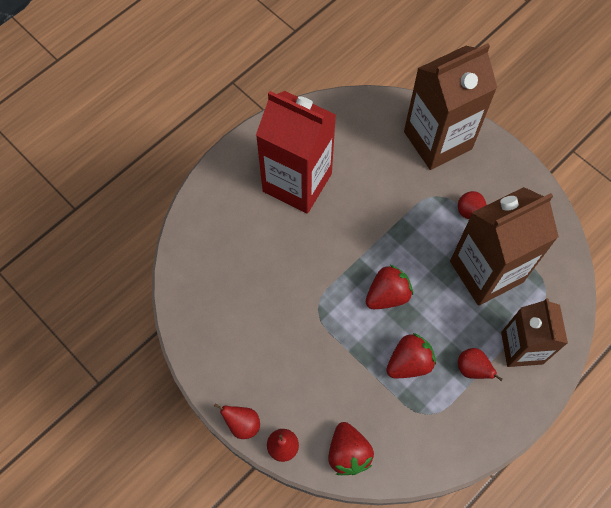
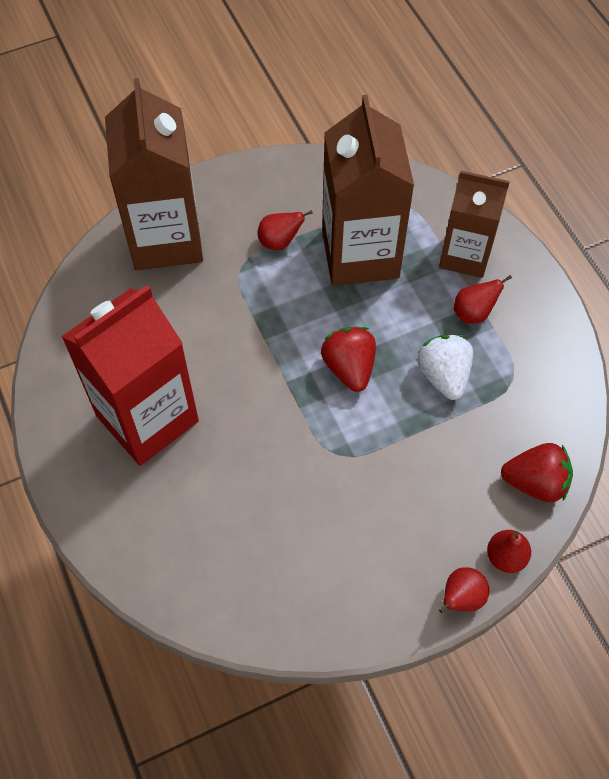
camera: 70 degrees left, 5 degrees down
red strawberry [386,333,436,378] -> white strawberry [417,335,473,400]

